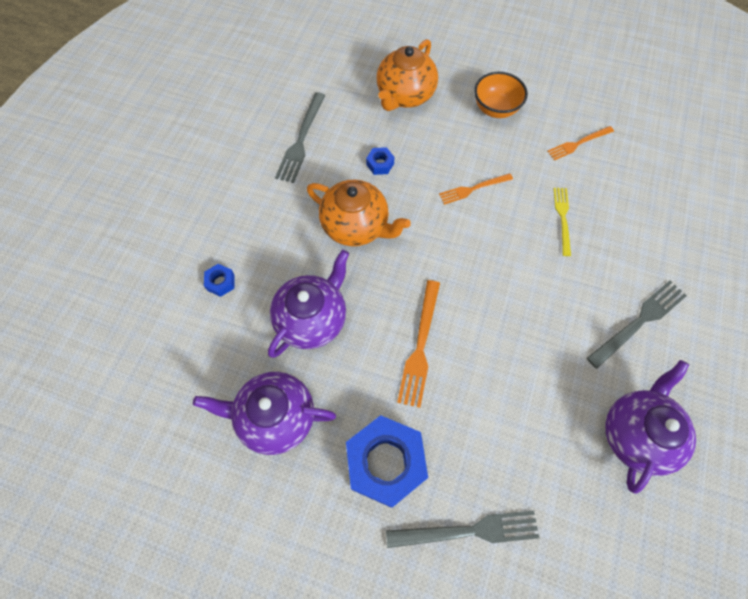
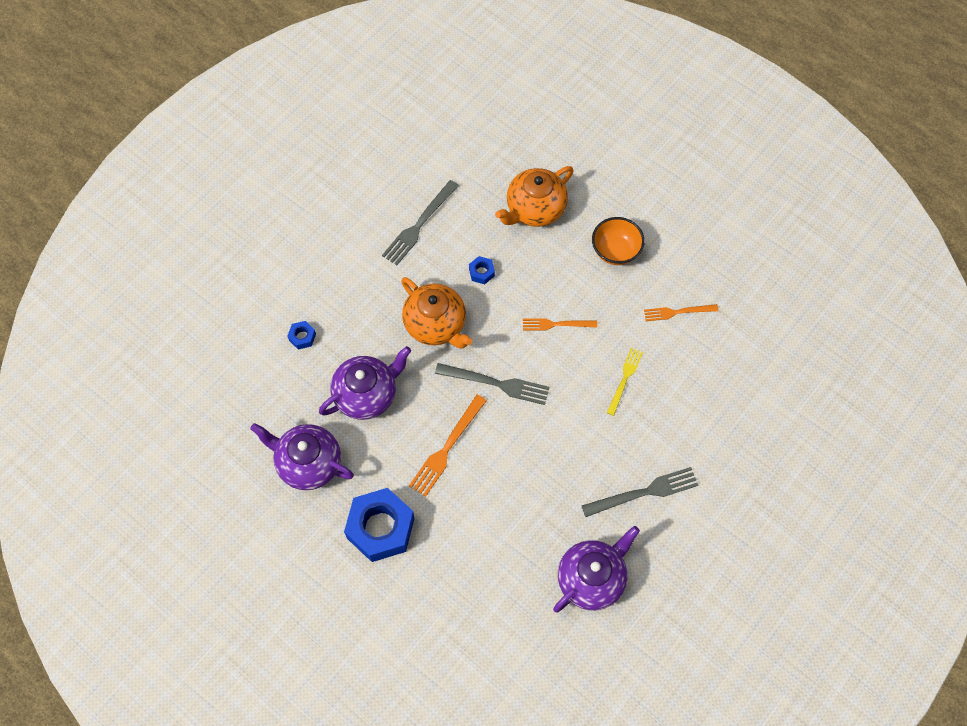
camera: 20 degrees right, 0 degrees up
grey fork [386,511,539,548] -> grey fork moved to [435,363,549,405]

